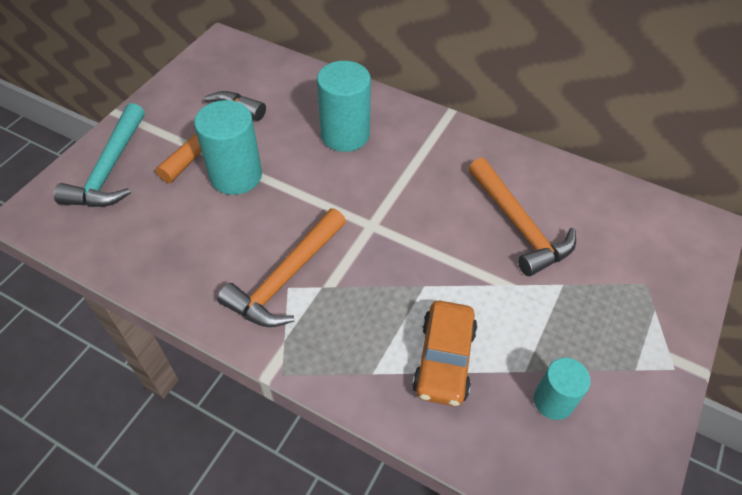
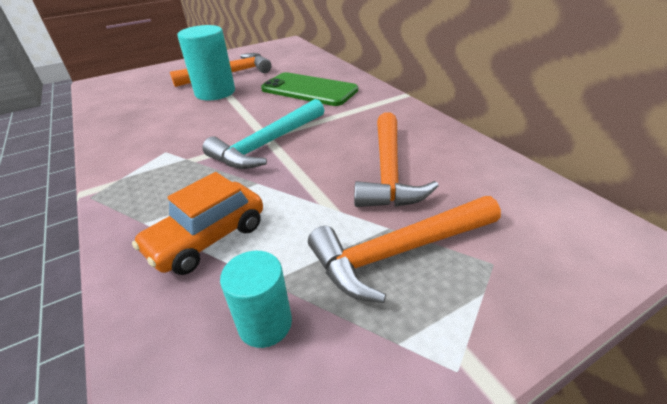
camera: 35 degrees right, 15 degrees down
turquoise hammer [54,103,145,207] -> turquoise hammer moved to [202,99,324,169]
orange hammer [217,208,346,327] -> orange hammer moved to [308,196,501,303]
turquoise cylinder [317,61,371,152] -> green phone [261,72,358,106]

